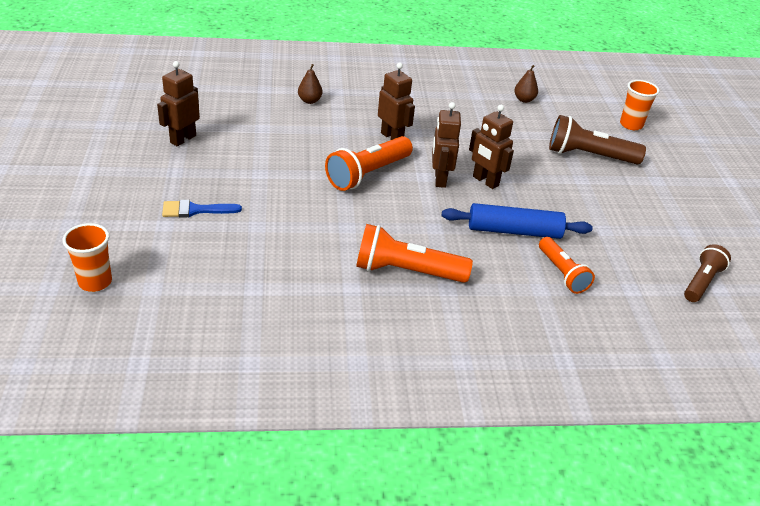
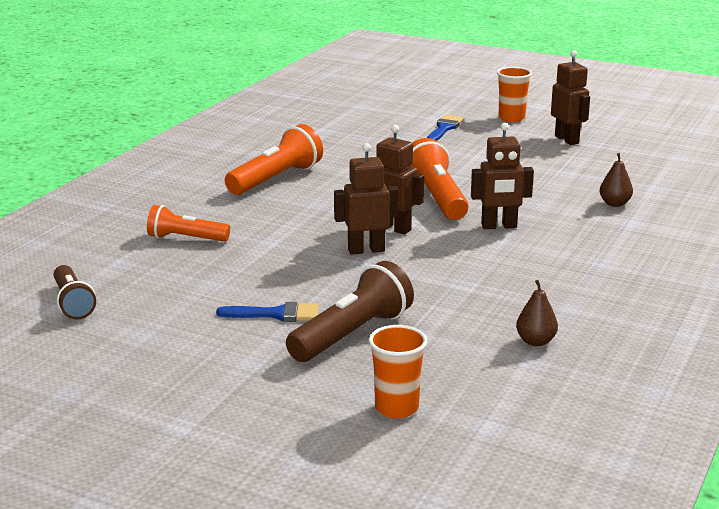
camera: 125 degrees right, 15 degrees down
orange cup [63,223,112,292] -> orange cup moved to [497,67,532,122]
blue rolling pin [442,203,593,239] -> none
none -> blue brush [216,302,319,322]

